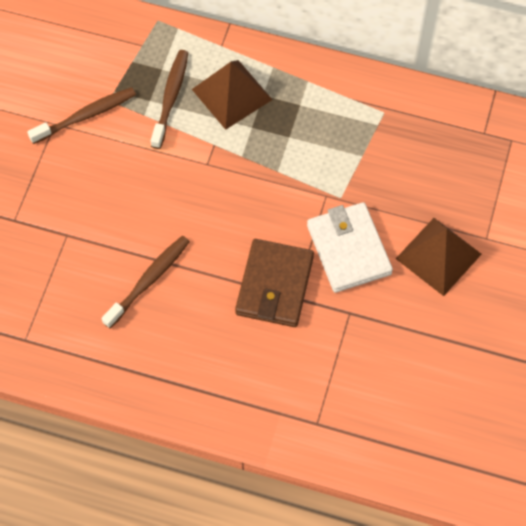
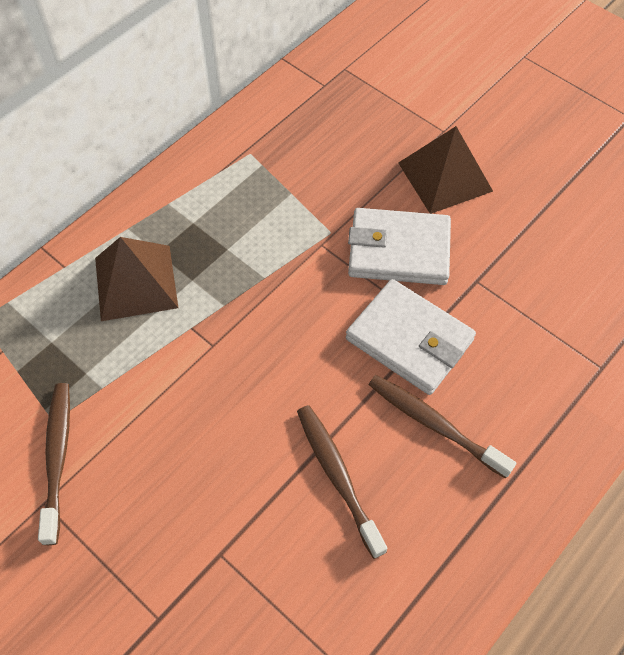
camera: 65 degrees left, 5 degrees down
brown toothbrush [151,50,188,149] -> brown toothbrush moved to [368,375,516,479]
brown wallet [235,239,314,327] -> white wallet [346,279,476,395]

